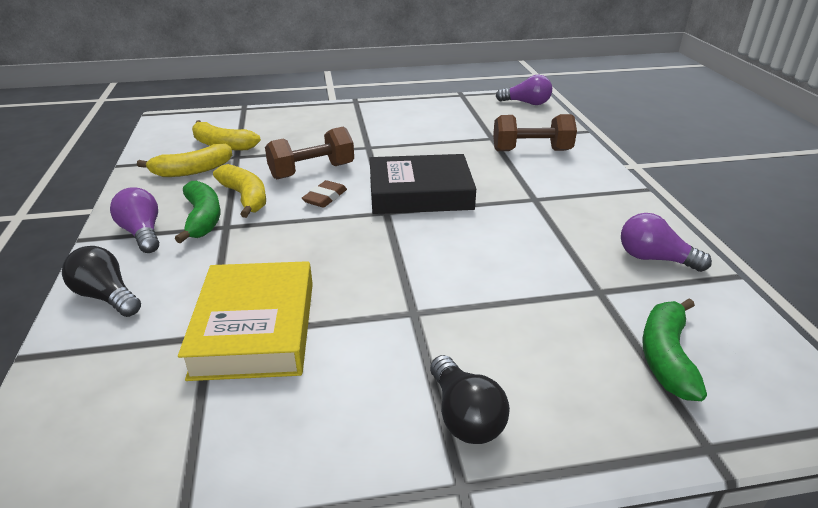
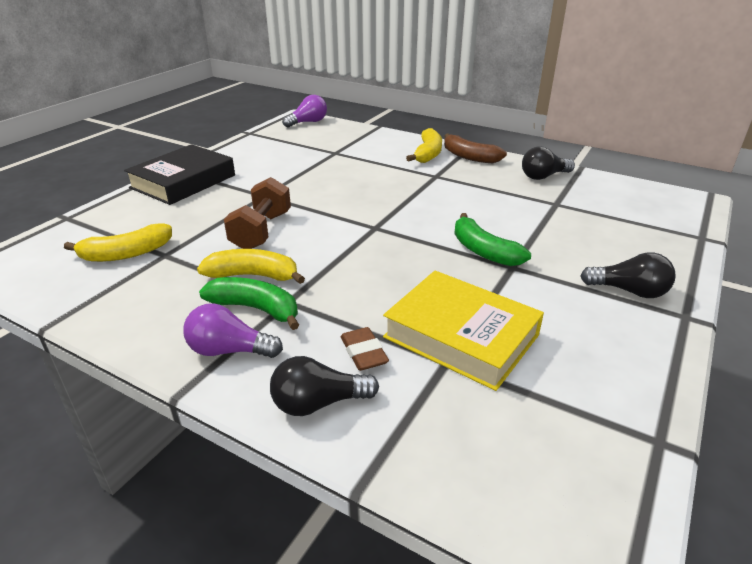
camera: 50 degrees left, 0 degrees up
yellow banana [137,144,232,177] -> yellow banana moved to [406,128,442,163]
brown eraser [302,180,347,208] -> brown eraser moved to [341,327,389,371]
black book [369,154,476,214] -> black book moved to [124,144,235,205]
brown dumbbell [493,114,577,151] -> none
purple light bulb [621,213,712,272] -> black light bulb [522,147,575,180]
green banana [642,299,707,401] -> green banana moved to [454,213,531,266]
none -> brown banana [444,134,507,163]

